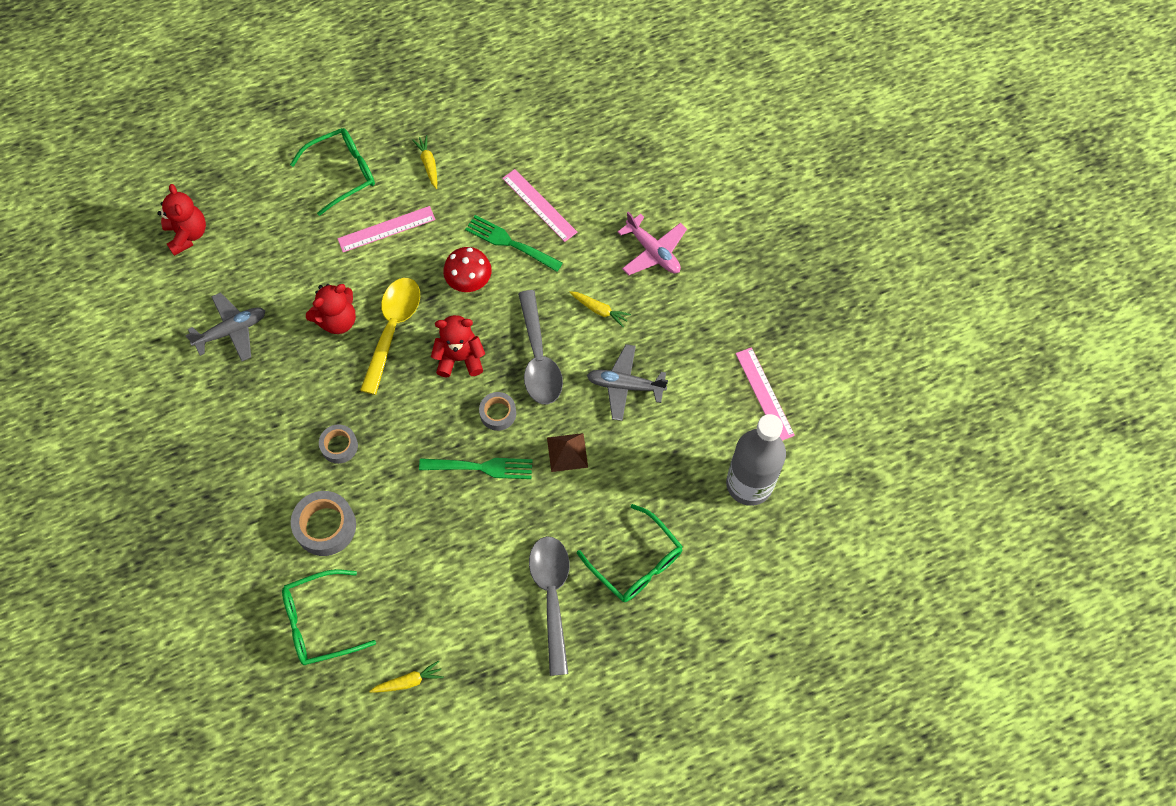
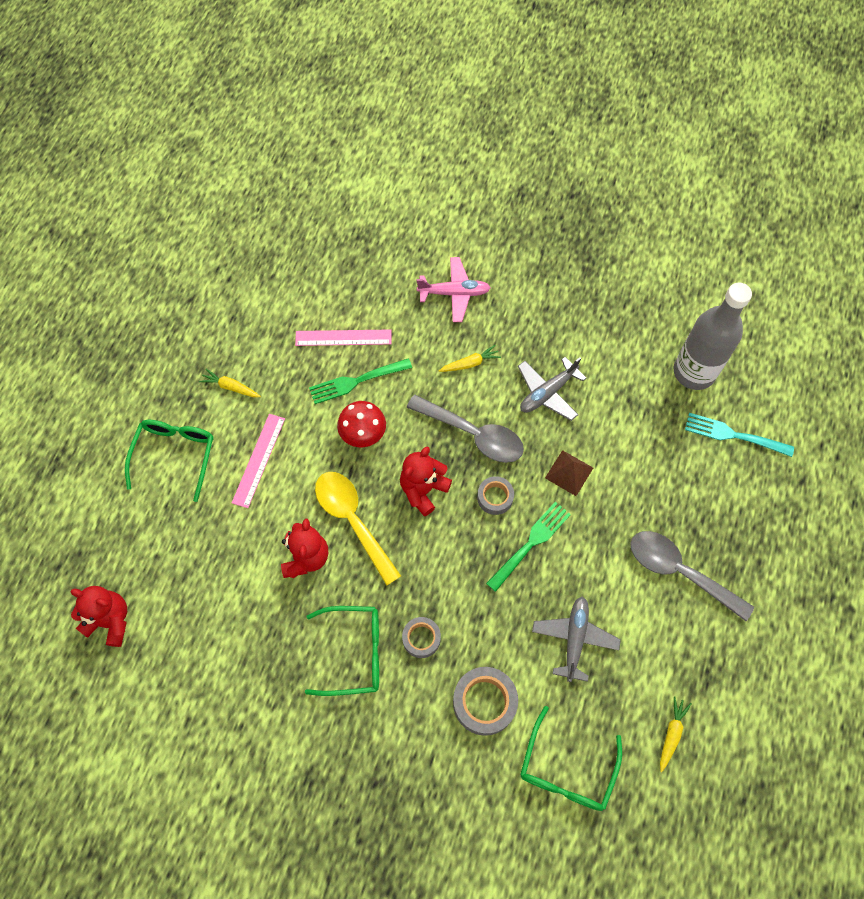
camera: 50 degrees left, 0 degrees up
grey plane [185,292,265,361] -> grey plane moved to [532,596,621,682]
green glasses [577,504,683,602] -> green glasses moved to [305,606,379,696]
pink ruler [736,347,795,441] -> none
none -> turquoise fork [685,413,794,457]

